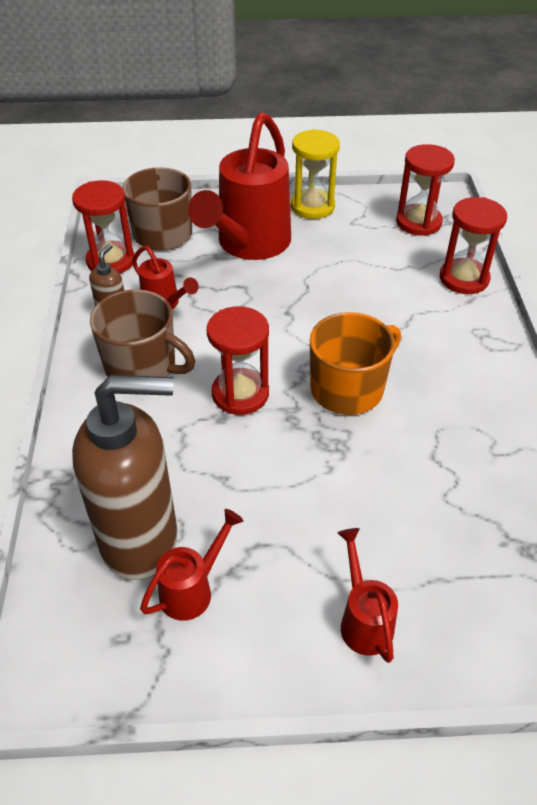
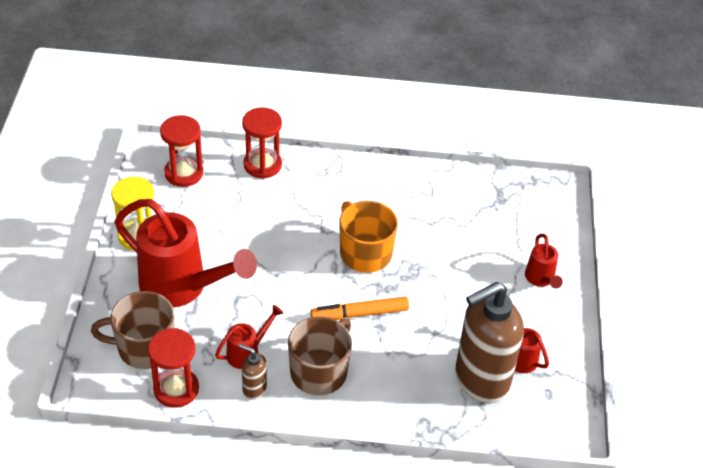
camera: 85 degrees left, 0 degrees up
brown soap dispenser [72,375,178,580] -> brown soap dispenser turned 120 degrees counterclockwise [455,282,524,403]
red hourglass [207,306,269,415] -> orange marker [310,296,409,320]
red watering can [338,528,398,663] -> red watering can turned 90 degrees counterclockwise [525,234,563,289]

